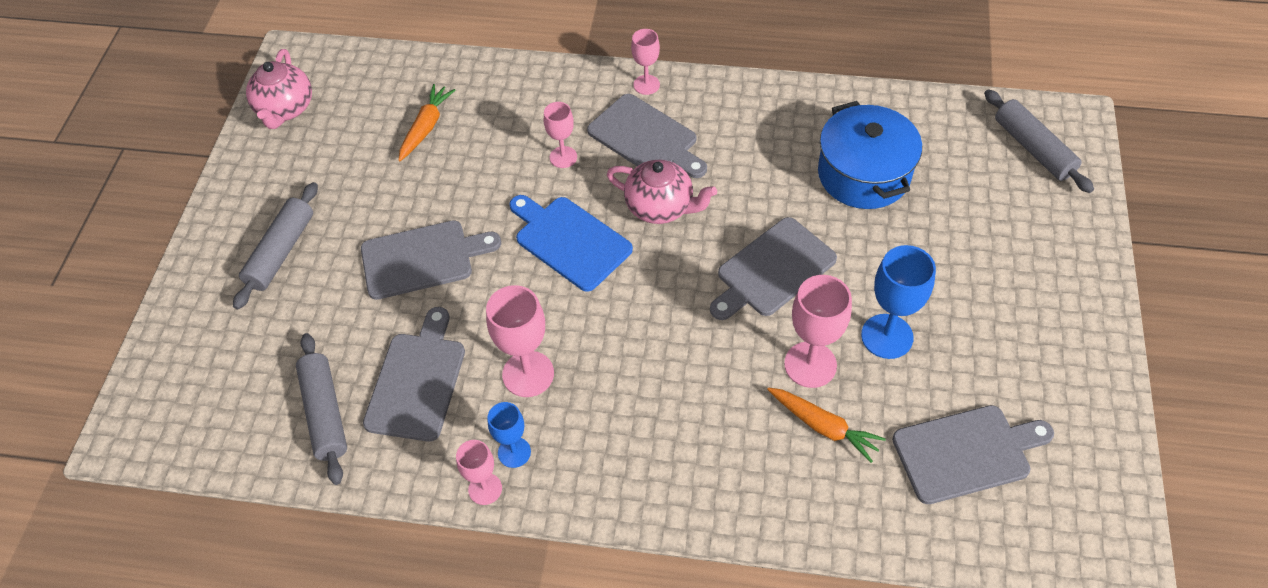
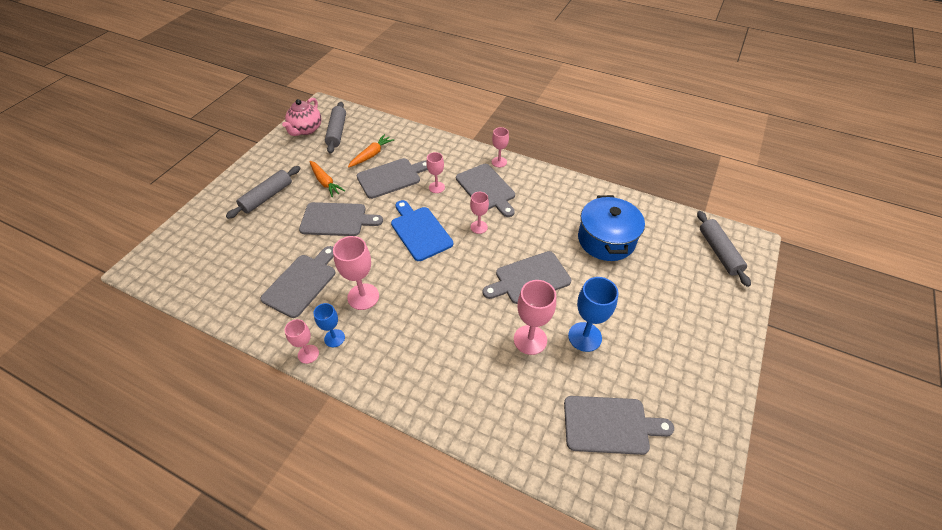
camera: 15 degrees right, 5 degrees down
grey rolling pin [296,333,347,485] -> grey rolling pin moved to [325,102,346,154]
pink teapot [607,160,717,224] -> pink goblet [470,192,489,234]
orange carrot [767,387,886,463] -> orange carrot moved to [309,161,345,197]
none -> grey cutting board [357,158,428,199]

